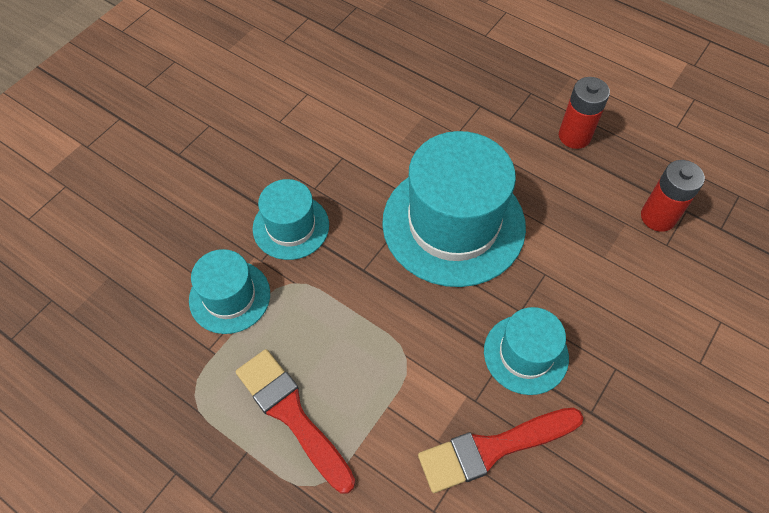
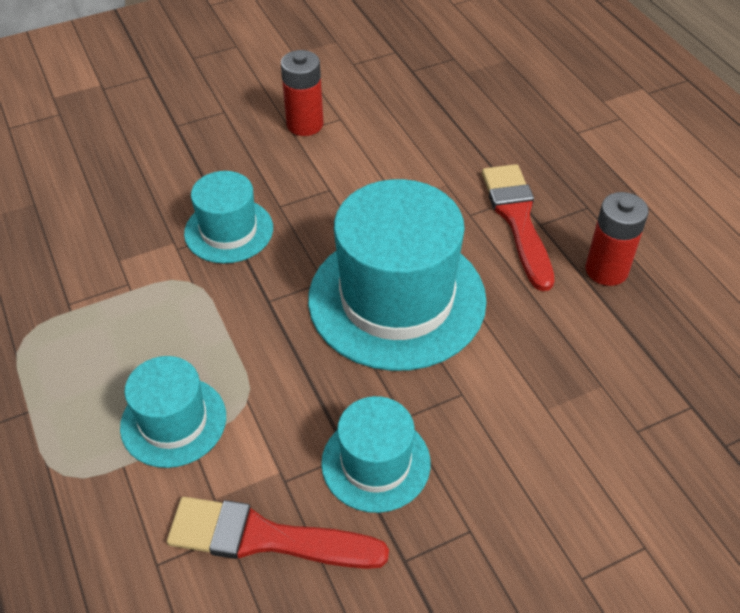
camera: 30 degrees right, 10 degrees down
turquoise hat [189,249,270,334] -> turquoise hat moved to [120,356,226,468]
red brush [236,349,355,494] -> red brush moved to [482,164,554,291]
red battery [641,160,705,232] -> red battery moved to [281,50,323,136]

